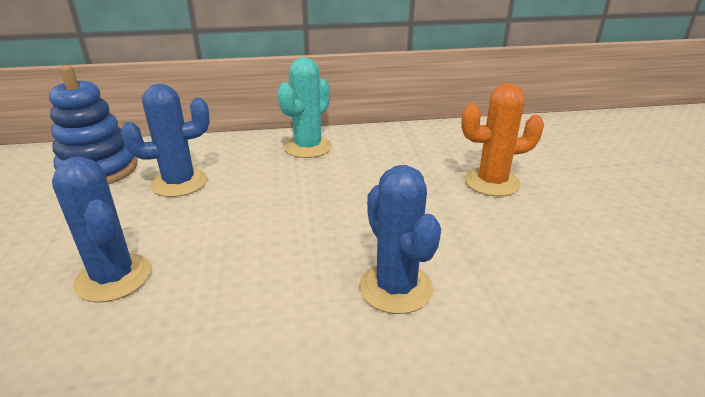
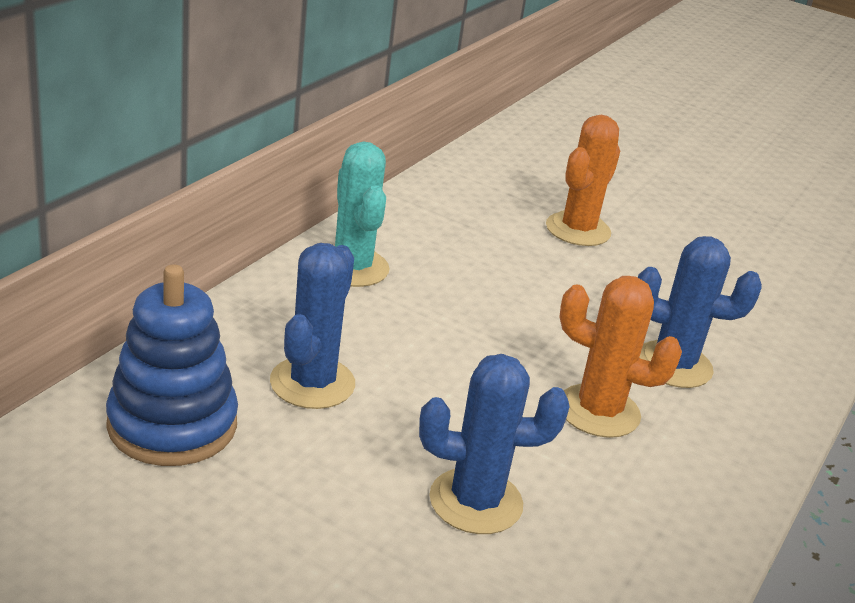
camera: 55 degrees left, 0 degrees up
none -> orange cactus [559,276,682,438]

